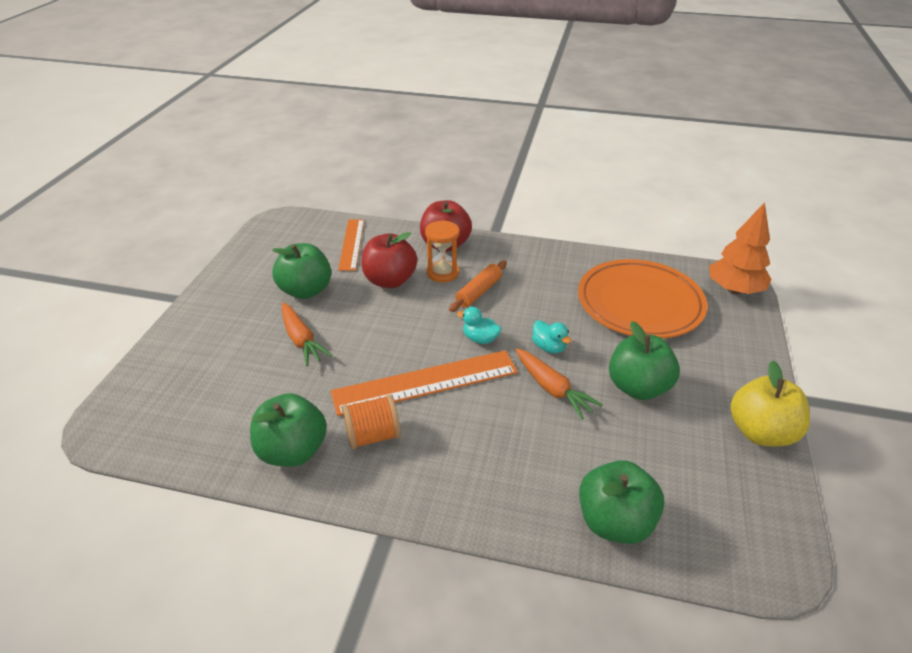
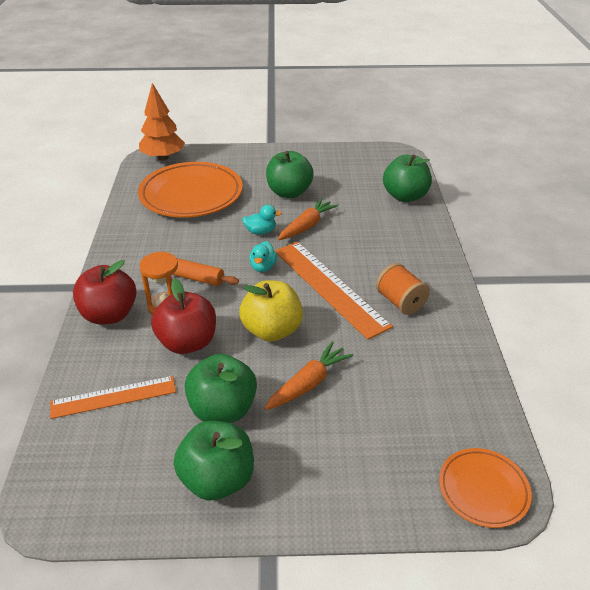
camera: 105 degrees left, 0 degrees up
green apple [250,393,327,467] -> green apple moved to [174,421,254,501]
turquoise duck [532,320,571,353] -> turquoise duck turned 45 degrees clockwise [242,205,282,234]
yellow apple [730,361,810,446] -> yellow apple moved to [239,280,303,342]
none -> orange plate [439,448,532,528]

